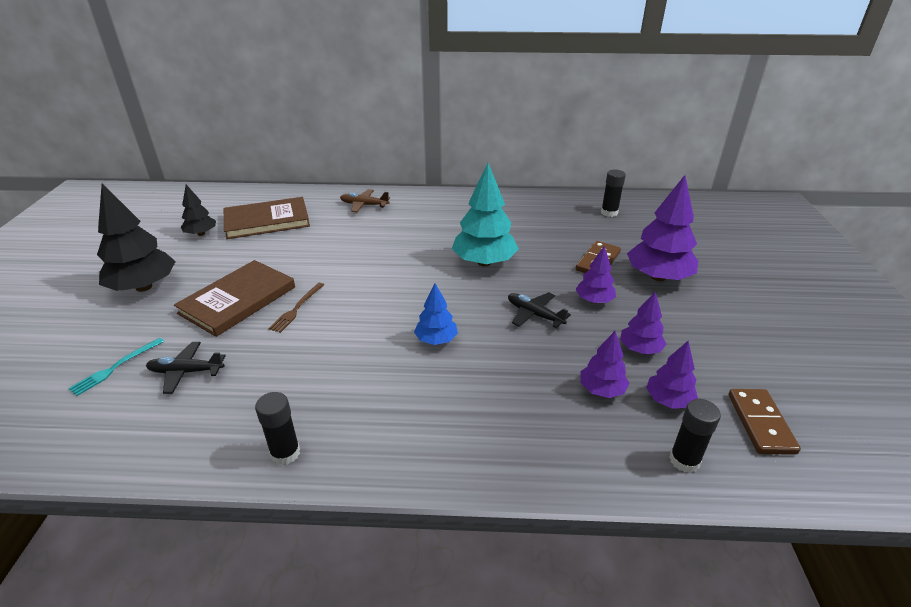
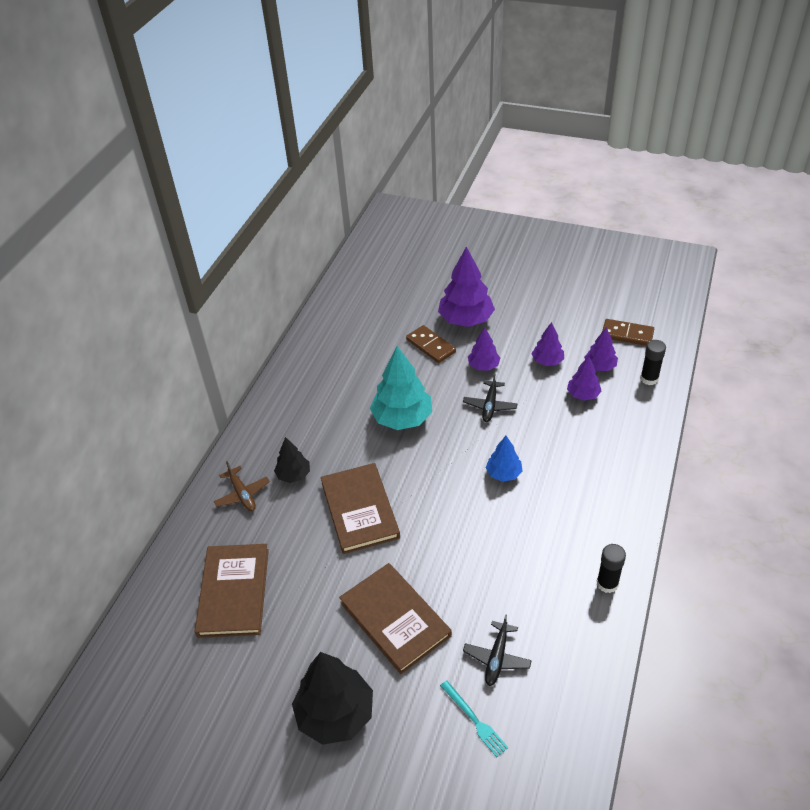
camera: 70 degrees left, 10 degrees up
black tree [181,185,216,236] -> black tree moved to [274,437,310,483]
brown fork [269,283,324,333] -> none
brown plane [340,189,390,213] -> brown plane turned 60 degrees counterclockwise [214,461,270,511]
black plane [508,292,571,328] -> black plane turned 45 degrees counterclockwise [463,372,518,422]
black glue stick [601,169,626,217] -> none
none -> brown book [321,463,400,554]

